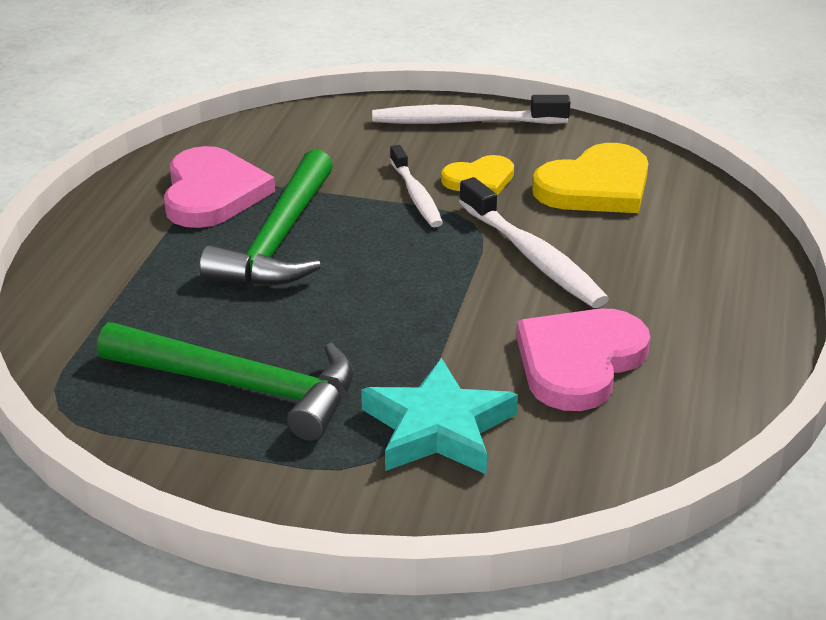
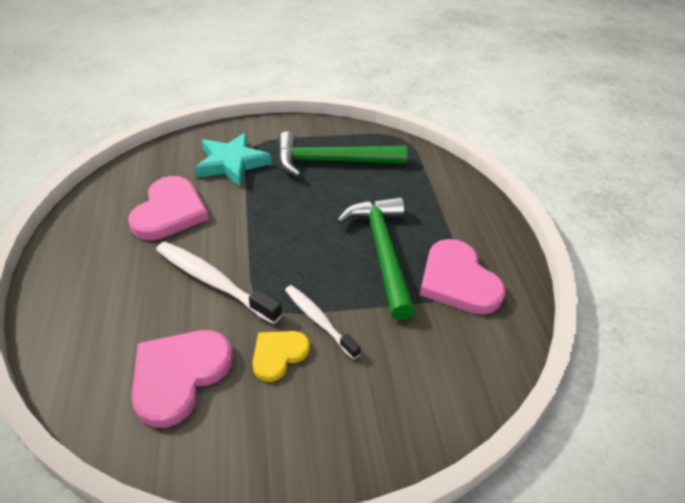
camera: 155 degrees right, 10 degrees up
white toothbrush [372,95,570,124] -> none
yellow heart [532,143,648,213] -> pink heart [131,330,233,428]

